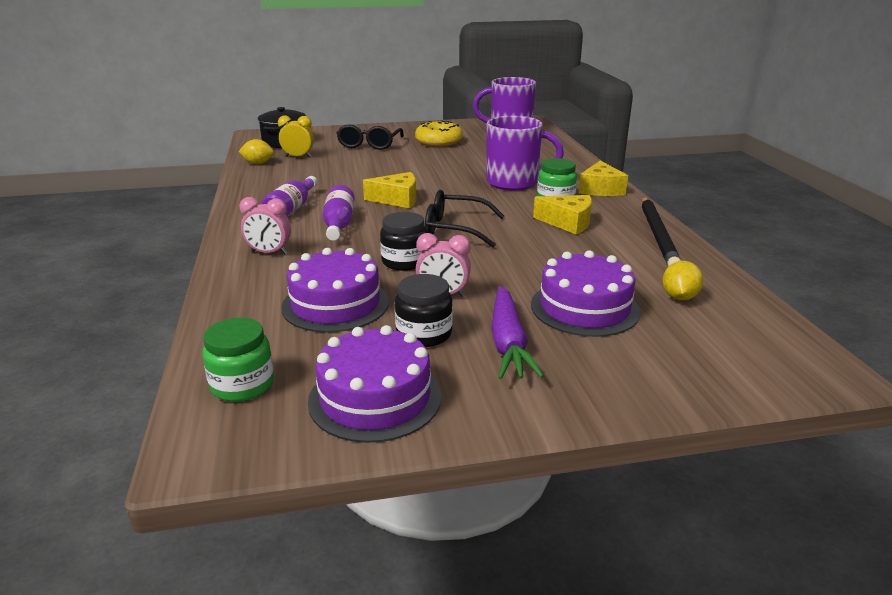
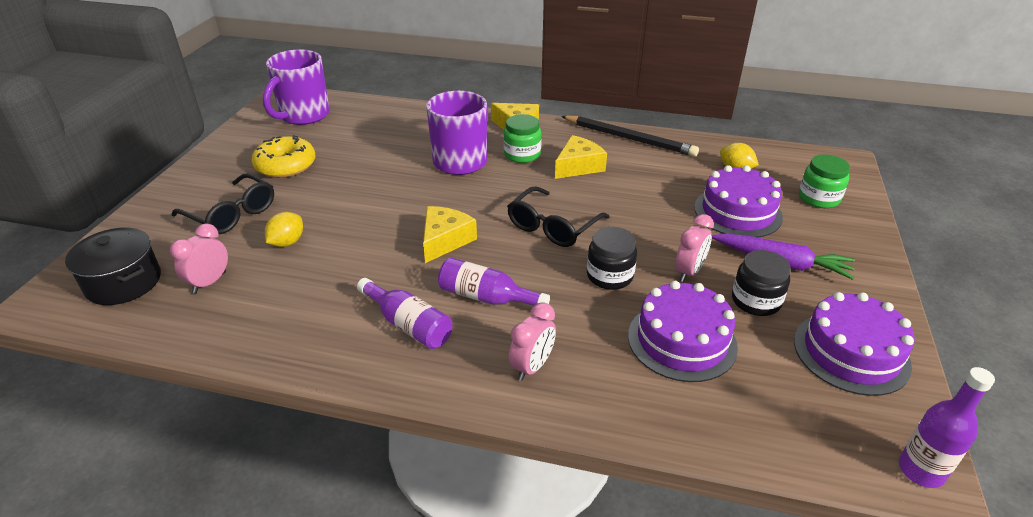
camera: 65 degrees left, 10 degrees up
green jar [202,318,274,402] -> green jar moved to [799,155,850,208]
yellow lemon [239,139,274,164] -> yellow lemon moved to [265,212,303,247]
yellow clock [278,116,314,157] -> pink clock [170,224,228,293]
none -> purple bottle [899,367,995,488]

